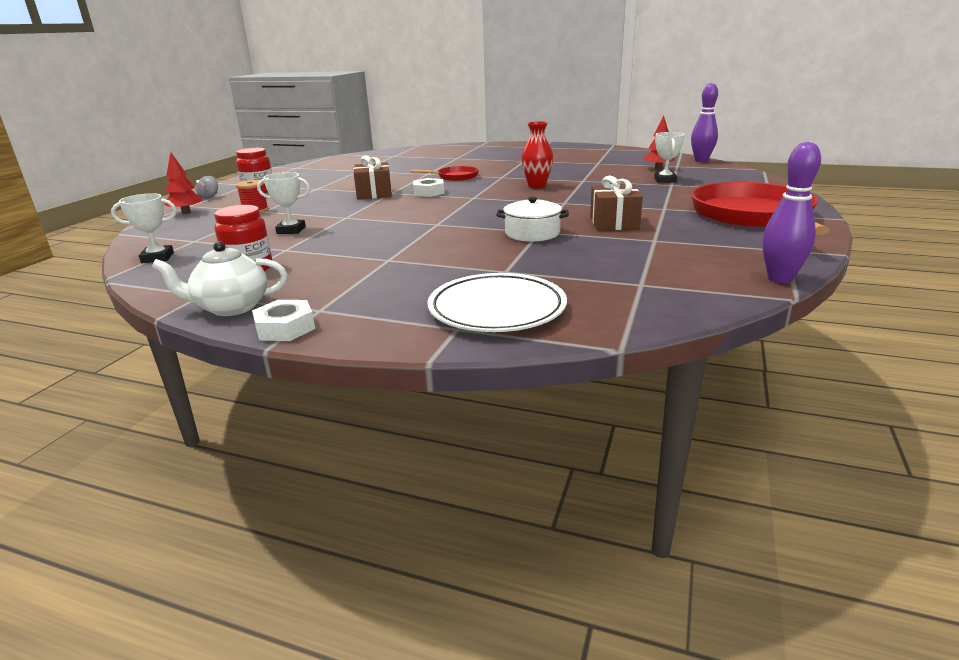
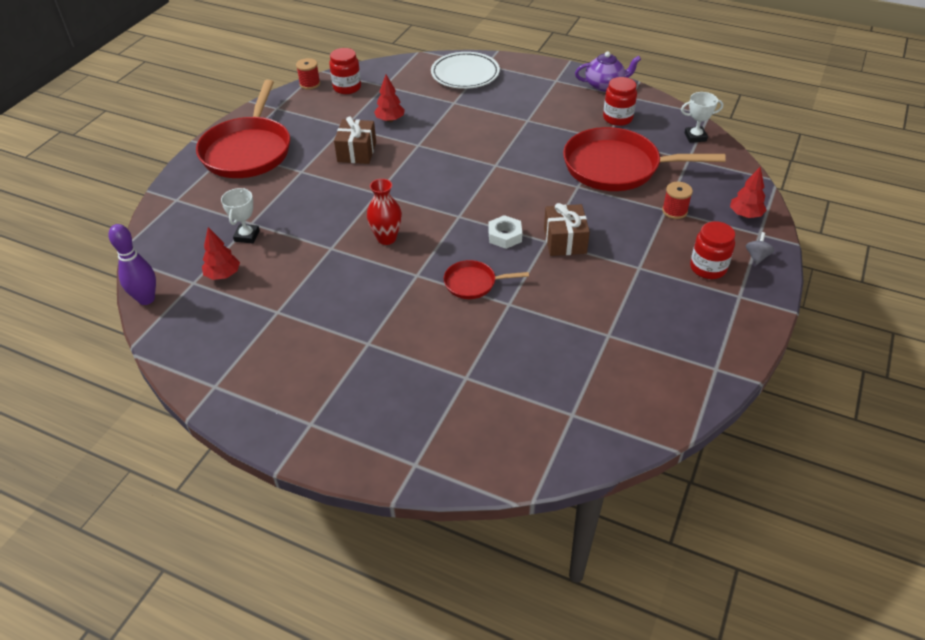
camera: 175 degrees left, 20 degrees up
white teapot [152,241,287,316] -> purple teapot [575,51,641,91]
white nut [252,300,315,341] -> none
white trophy [257,172,310,234] -> red pan [563,127,726,191]
white pot [496,197,569,242] -> none
purple bowling pin [762,142,821,283] -> red spool [296,58,320,89]
none -> red jar [329,48,361,94]
none -> red tree [374,75,405,122]

